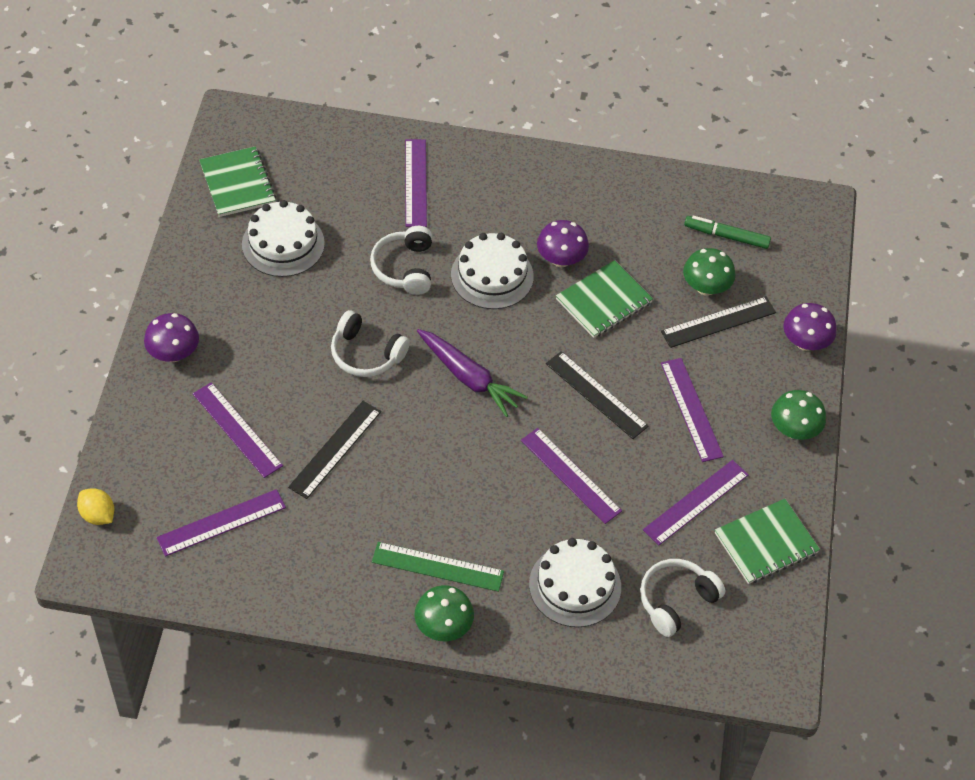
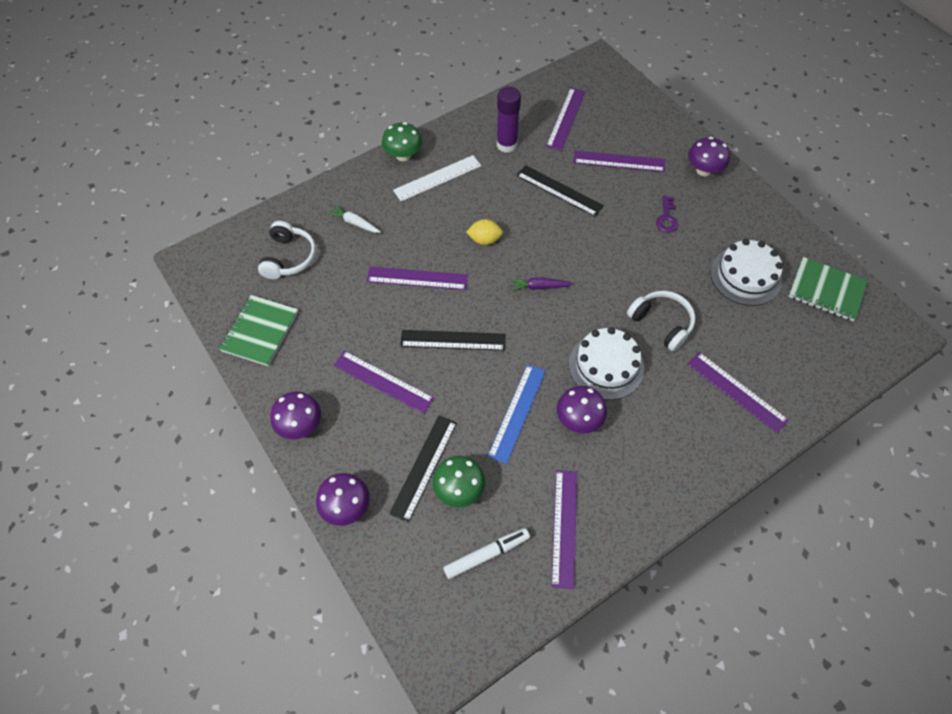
camera: 140 degrees right, 5 degrees up
yellow lemon [77,488,114,525] -> yellow lemon moved to [466,219,503,245]
black ruler [288,401,381,499] -> black ruler turned 45 degrees counterclockwise [516,165,604,217]
white headphones [331,310,410,377] -> none
green ruler [372,542,504,592] -> white ruler [393,155,481,201]
purple carrot [417,329,527,417] -> purple carrot [510,277,574,291], size x0.57
white cake [529,538,621,627] -> white carrot [327,204,381,233]
green notebook [556,260,653,338] -> blue ruler [488,364,546,464]
purple ruler [643,460,749,545] -> purple ruler moved to [551,470,577,589]
green marker [684,216,771,249] -> white marker [443,528,530,579]
green mushroom [771,390,826,440] -> purple mushroom [270,391,321,439]
none -> purple glue stick [497,87,521,153]
none -> purple key [656,196,678,233]

